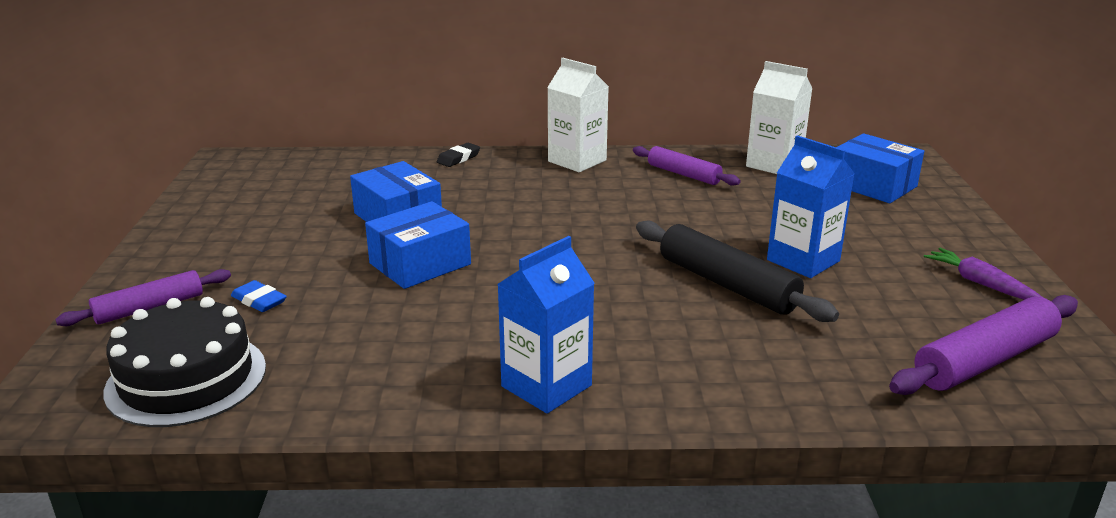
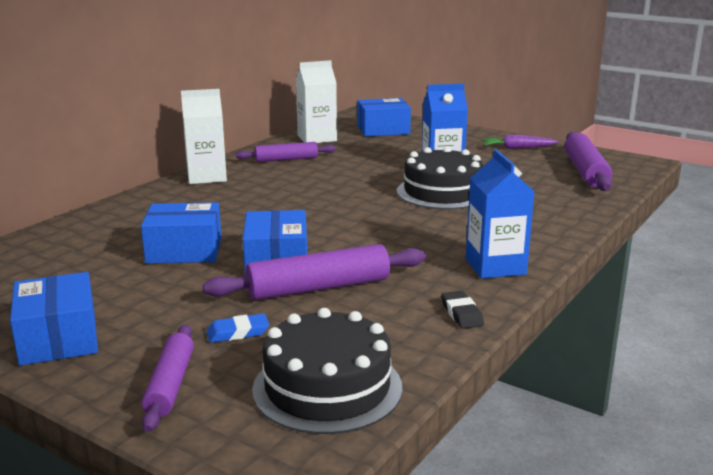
camera: 55 degrees left, 5 degrees down
black eraser [437,143,480,167] -> black eraser moved to [441,291,484,329]
black rolling pin [636,220,839,322] -> black cake [397,147,483,209]
none -> blue box [10,272,98,366]
none -> purple rolling pin [203,244,426,300]

